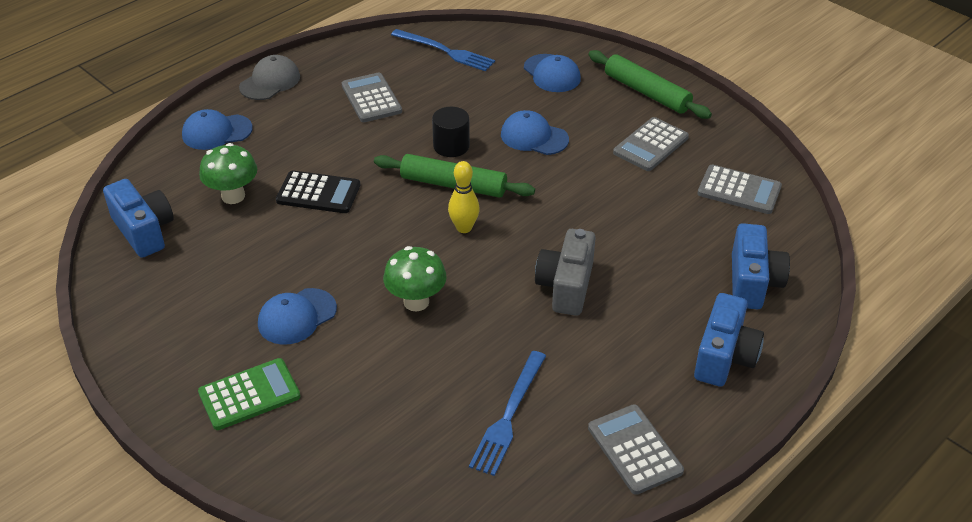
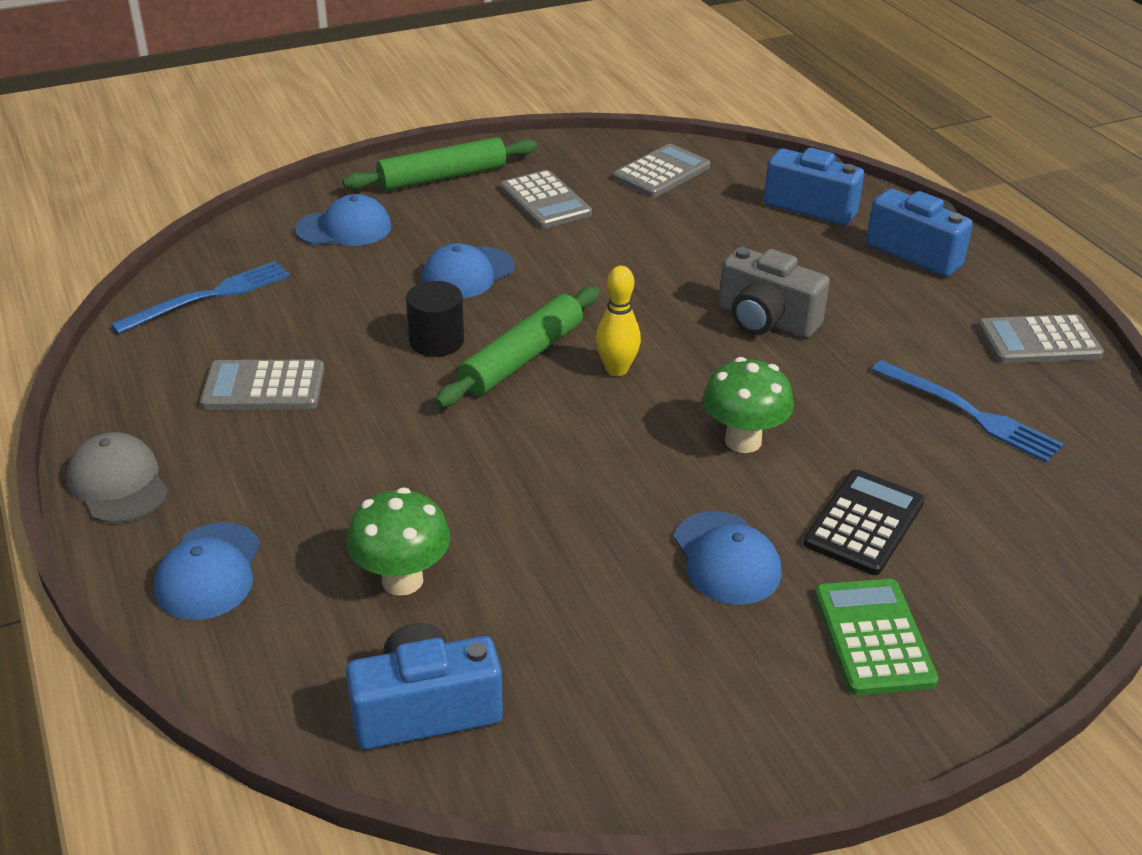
camera: 70 degrees left, 5 degrees down
black calculator [276,170,360,213] -> black calculator moved to [803,470,925,575]

